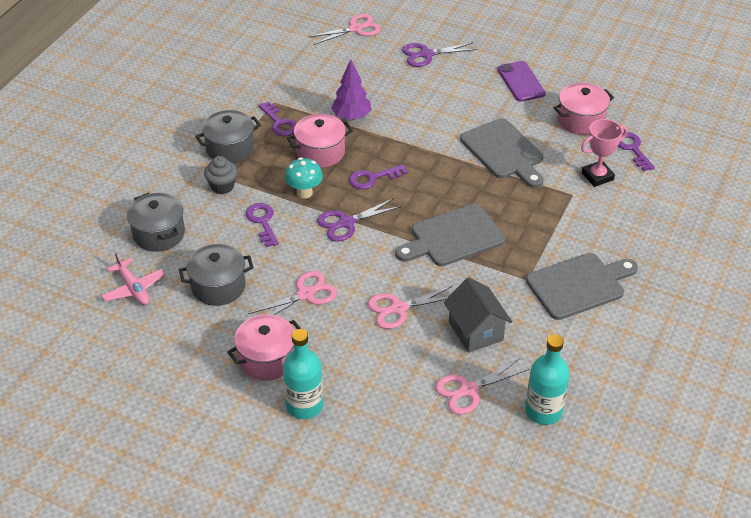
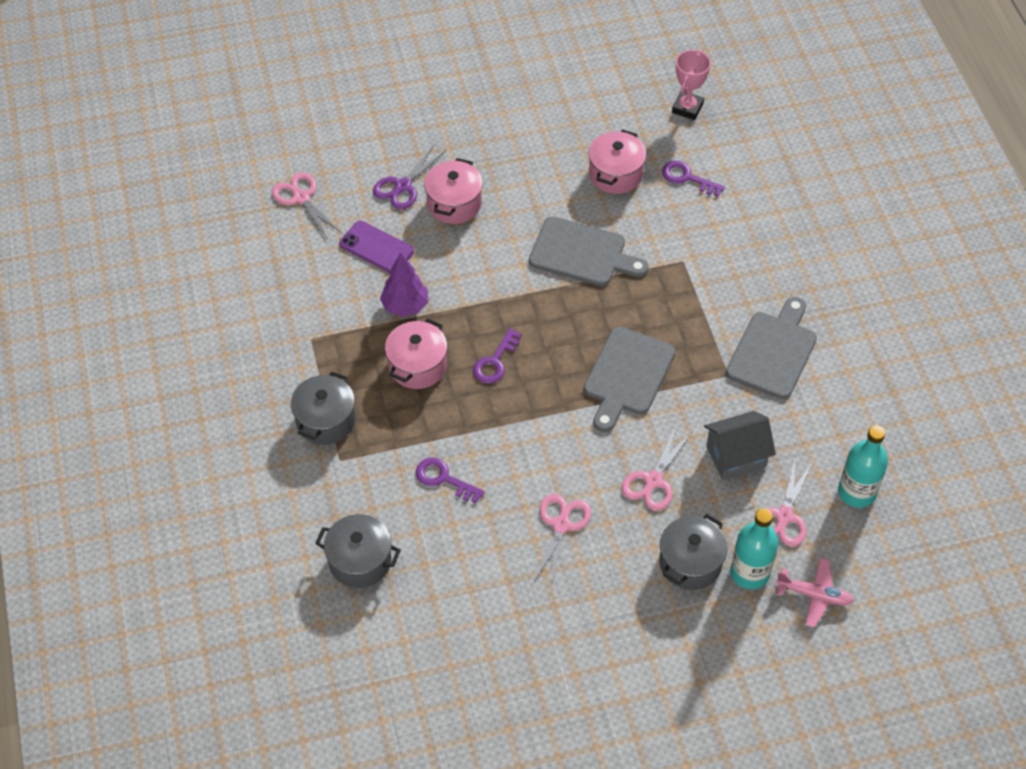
camera: 40 degrees left, 10 degrees up
pink plane [101,252,165,305] -> pink plane moved to [776,558,854,627]
grey pot [179,244,254,306] -> grey pot moved to [659,514,728,590]
grey cupcake [204,156,238,194] -> none
pink pot [227,314,301,381] -> pink pot moved to [424,158,483,224]
purple key [258,101,297,136] -> none
turquoise bottle [283,329,323,419] -> turquoise bottle moved to [731,508,778,589]
turquoise mushroom [285,157,323,199] -> none
pink scissors [308,14,381,45] -> pink scissors turned 60 degrees counterclockwise [272,172,342,239]
purple scissors [317,198,401,242] -> none
grey house [444,277,512,353] -> grey house turned 45 degrees counterclockwise [704,411,776,480]
purple phone [497,61,546,102] -> purple phone moved to [339,221,414,273]
pink trophy [581,119,627,187] -> pink trophy moved to [672,49,711,120]

